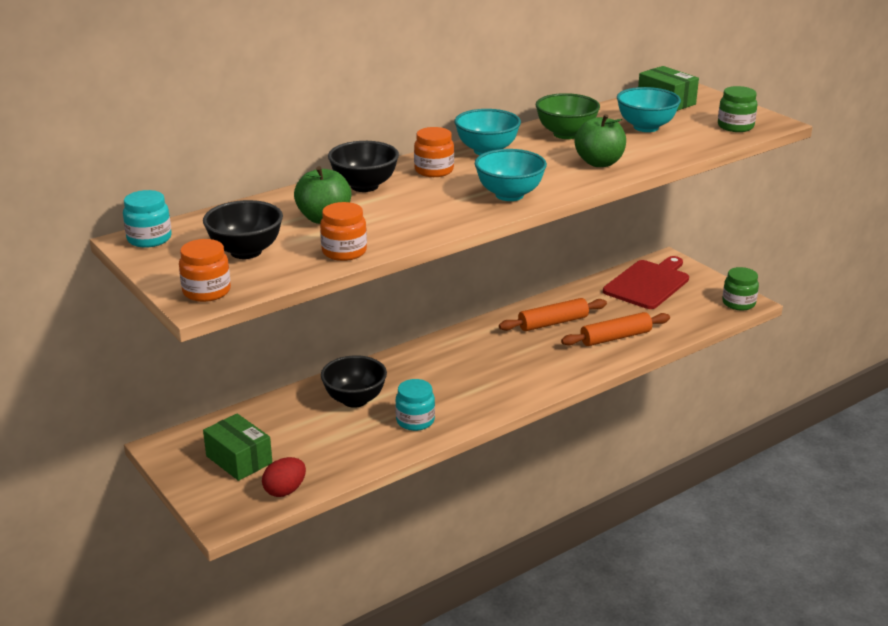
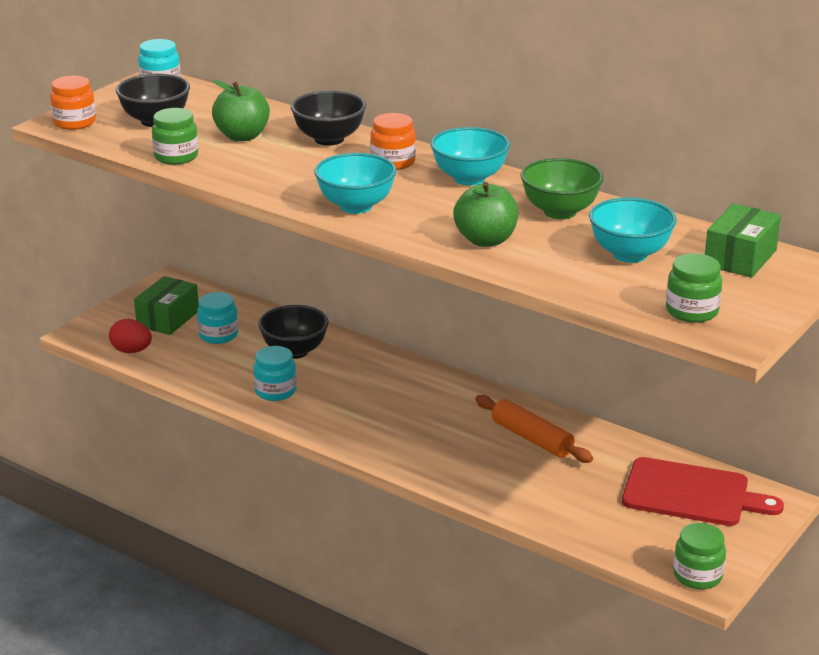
camera: 70 degrees right, 0 degrees up
orange jar [320,202,367,261] -> green jar [152,108,198,165]
orange rolling pin [561,312,670,346] -> none
none -> turquoise jar [197,292,238,344]

